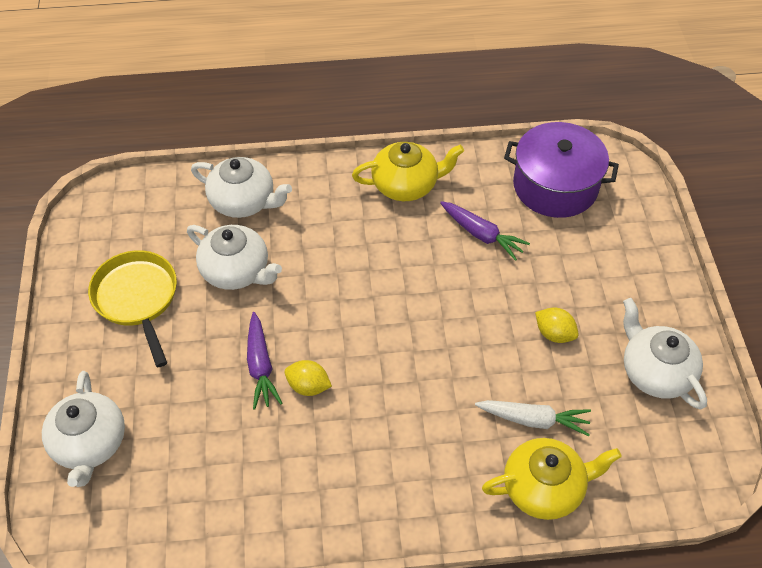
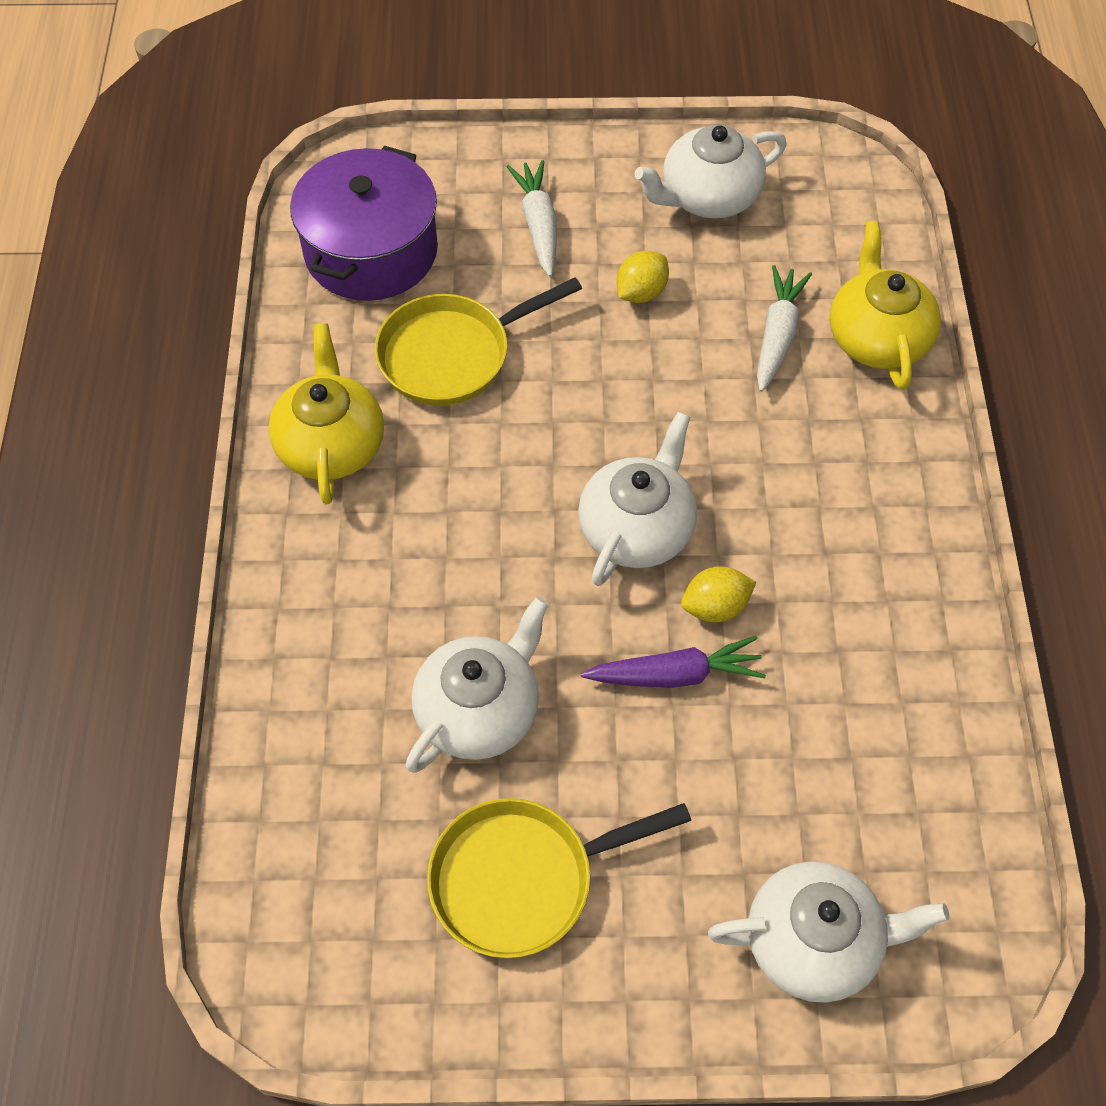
camera: 85 degrees left, 5 degrees up
white teapot [191,157,292,218] -> white teapot moved to [578,412,697,586]
yellow lemon [285,360,332,396] -> yellow lemon turned 45 degrees clockwise [681,566,756,623]
purple carrot [440,201,530,261] -> yellow pan [375,277,582,406]
none -> white carrot [506,160,557,277]

